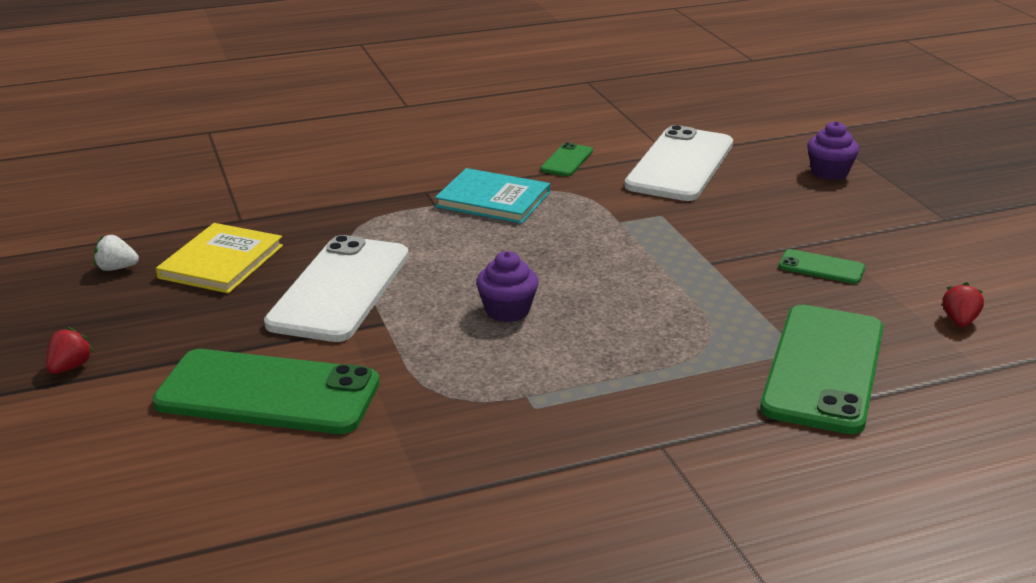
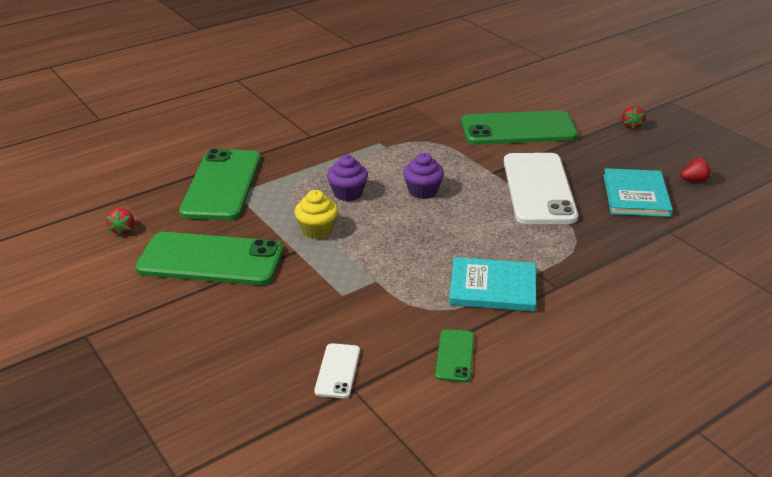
camera: 165 degrees right, 5 degrees up
white strawberry [94,235,139,271] -> red strawberry [681,157,711,182]
yellow book [156,223,283,293] -> turquoise book [603,168,673,217]
white phone [624,125,733,201] -> white phone [314,343,360,399], size x0.45
green phone [779,249,865,284] -> green phone [135,232,283,285], size x2.21
purple cupcake [807,121,859,180] -> purple cupcake moved to [327,155,368,201]
none -> yellow cupcake [295,190,338,239]

